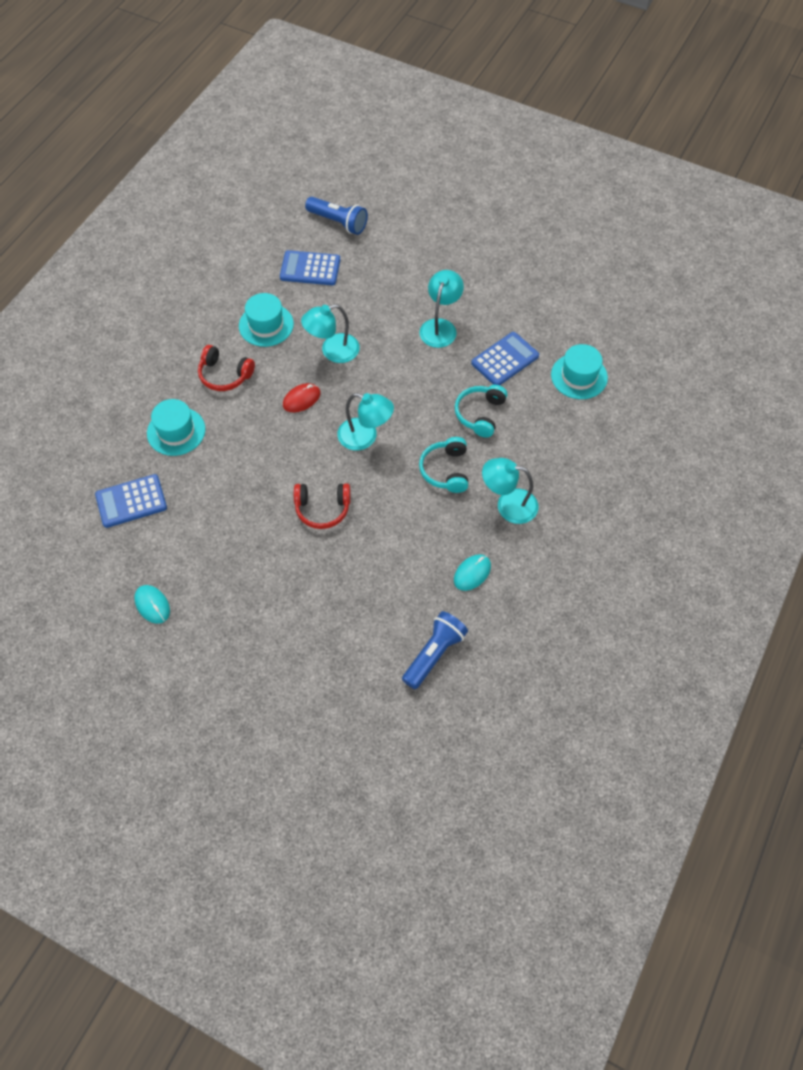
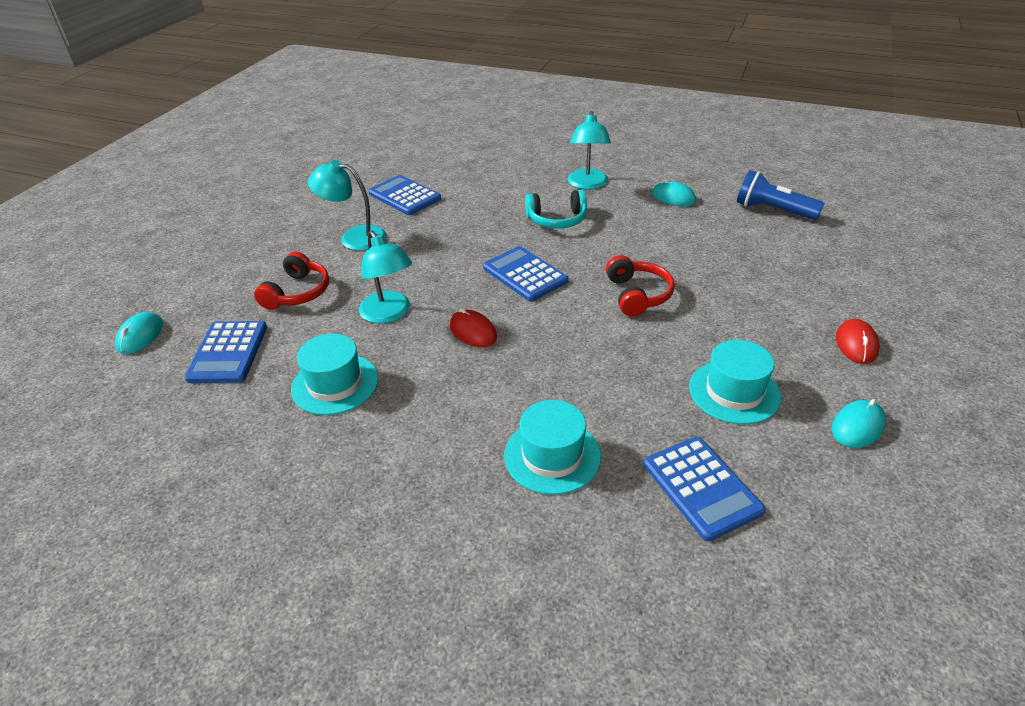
camera: 95 degrees left, 20 degrees down
red headphones [198,345,255,391] -> red headphones moved to [254,252,329,310]
blue flashlight [305,197,368,235] -> turquoise mouse [115,312,163,354]
turquoise lamp [337,393,394,451] -> blue calculator [483,246,568,301]
turquoise headphones [455,385,507,437] -> none
turquoise hat [551,344,608,399] -> turquoise hat moved to [689,340,781,424]
none -> red mouse [836,319,879,364]

